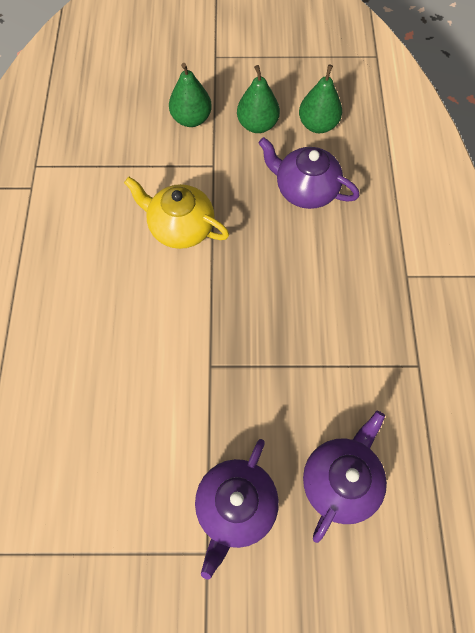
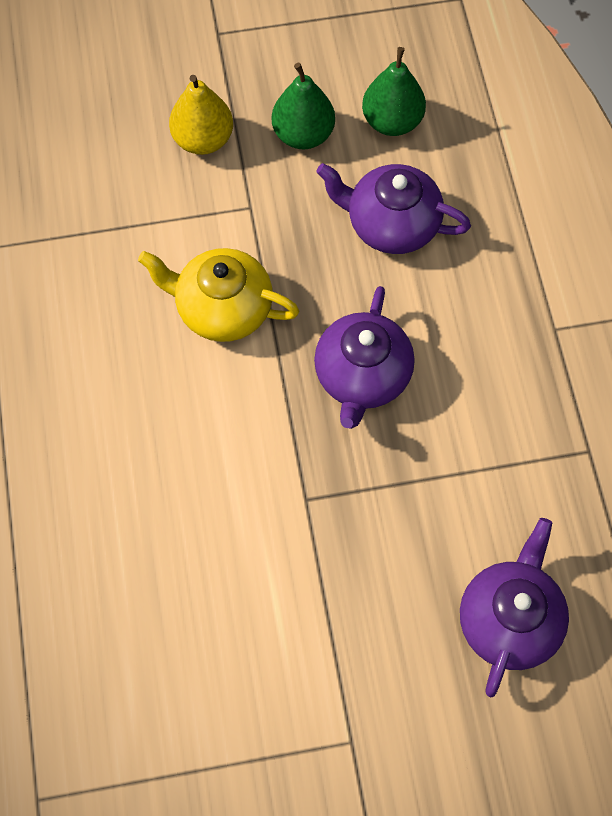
camera: 10 degrees left, 0 degrees up
green pear [169,63,212,127] -> yellow pear [169,75,233,155]
purple teapot [195,439,279,580] -> purple teapot moved to [314,286,415,429]

